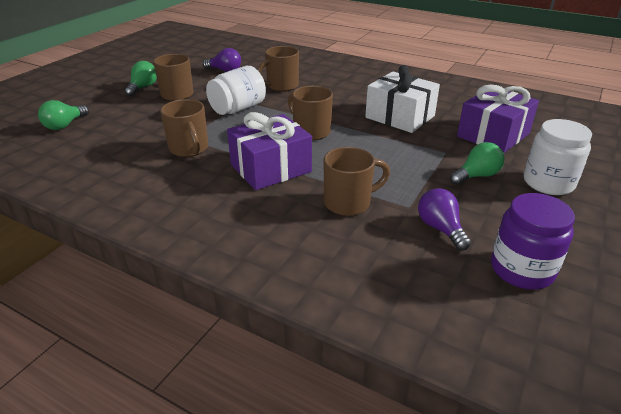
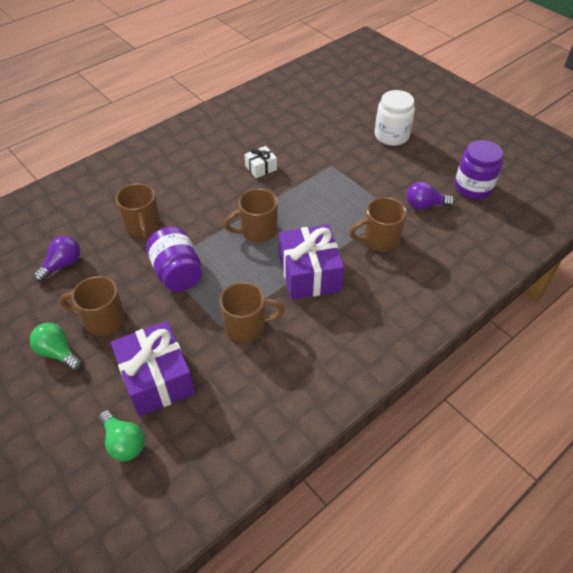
camera: 70 degrees left, 15 degrees up
white jar [206,66,266,115] -> purple jar [146,227,202,292]
brown mug [323,147,390,216] -> brown mug turned 105 degrees counterclockwise [349,197,407,252]
white gift [365,65,440,133] -> white gift [245,146,277,178], size x0.50
green light bulb [450,142,505,185] -> none
purple gift [457,85,539,153] -> purple gift moved to [111,321,195,417]

